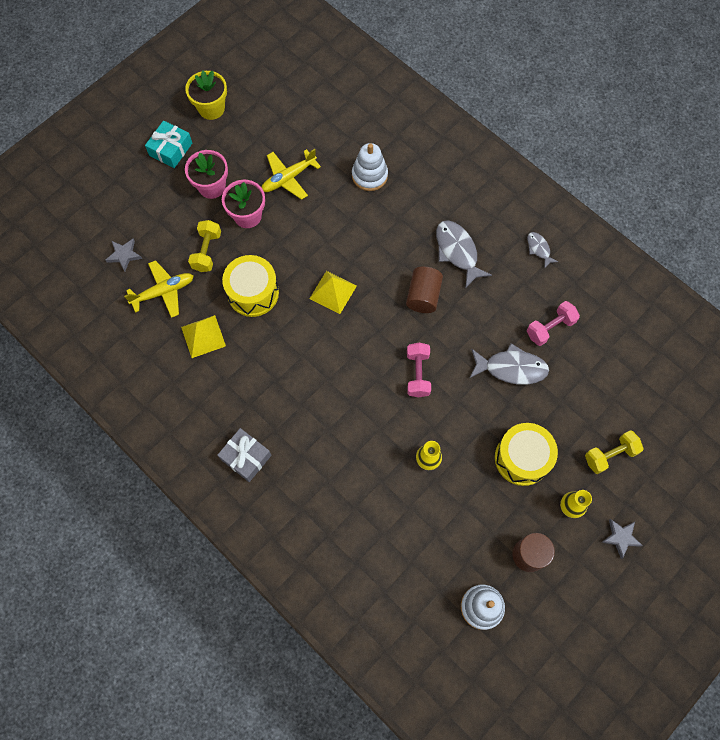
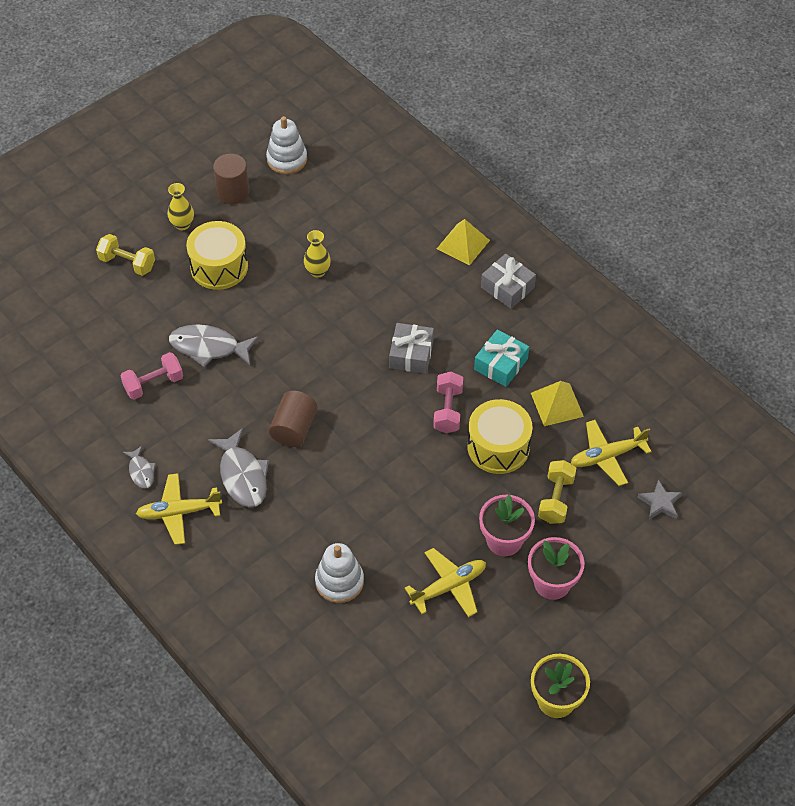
camera: 175 degrees left, 15 degrees down
turquoise gift [145,120,192,168] -> turquoise gift moved to [474,330,529,387]
yellow pyramid [309,271,357,314] -> yellow pyramid moved to [437,219,490,266]
pink dumbbell [407,343,431,397] -> pink dumbbell moved to [433,372,463,433]
yellow dumbbell [585,430,644,474] -> yellow dumbbell turned 45 degrees clockwise [96,234,155,276]
grey star [602,519,643,559] -> none
none -> yellow plane [136,473,222,545]
none -> grey gift [389,323,434,374]

